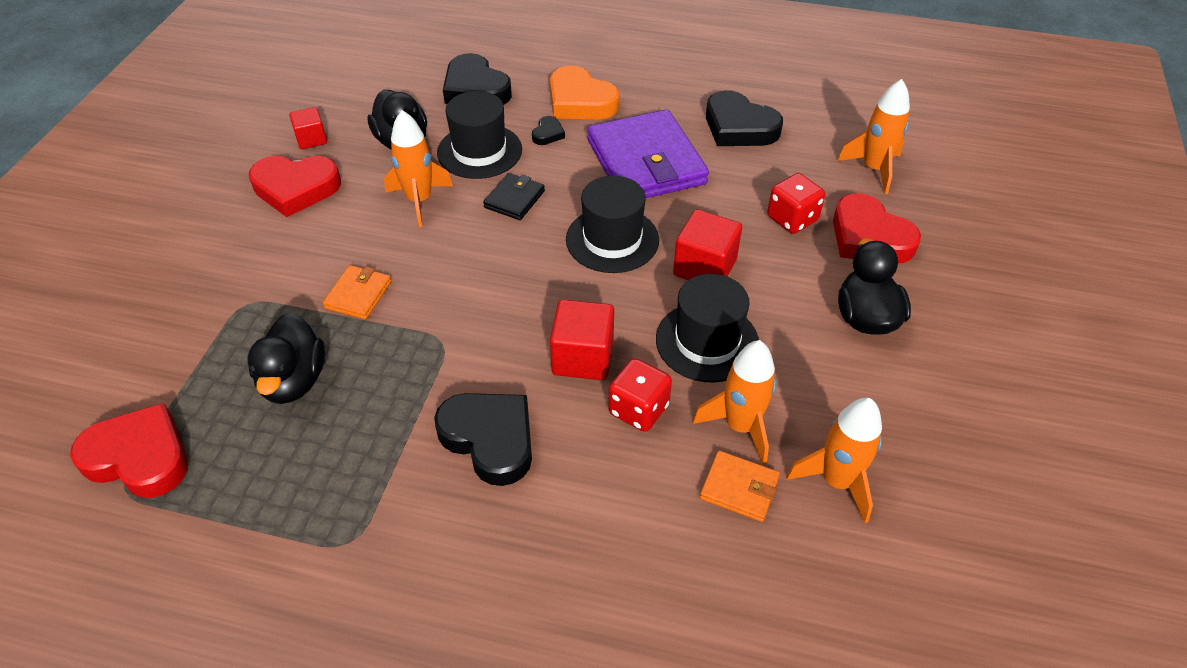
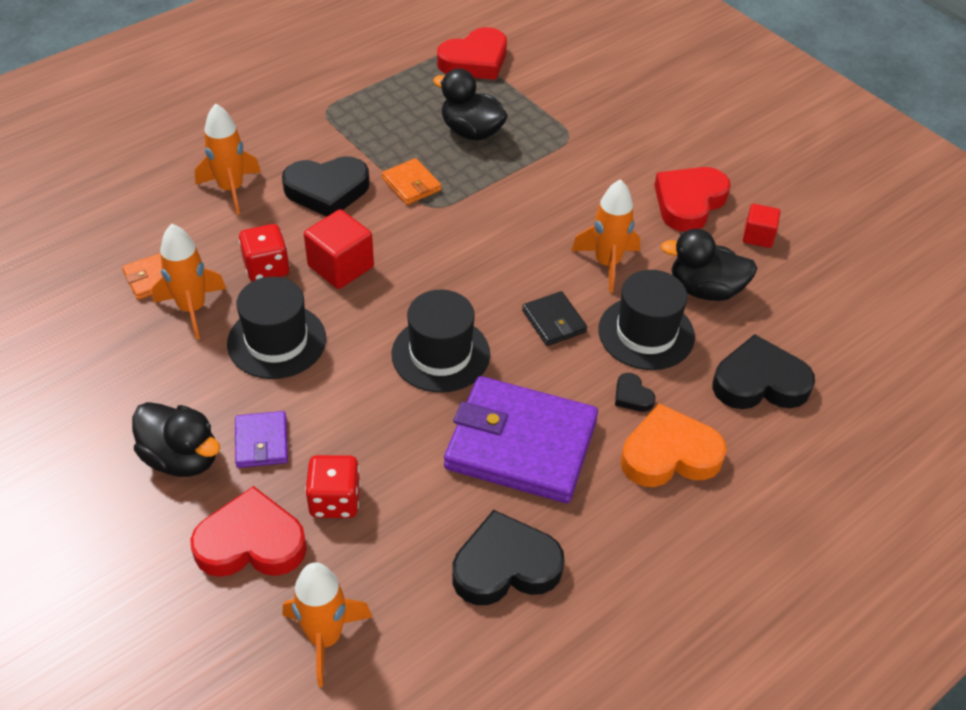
camera: 125 degrees right, 0 degrees up
orange wallet [323,265,391,319] -> orange wallet moved to [382,158,441,205]
red cube [673,209,742,280] -> none
orange rocket [786,398,882,523] -> orange rocket moved to [195,104,261,214]
none -> purple wallet [235,411,288,468]

